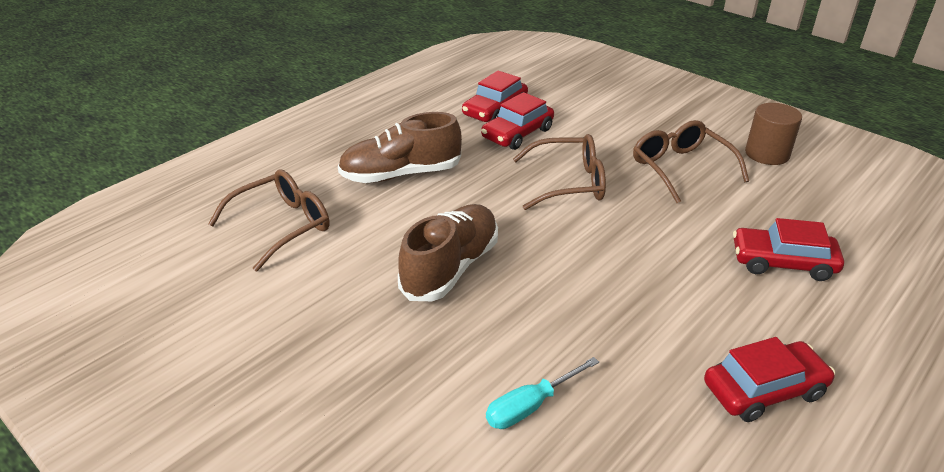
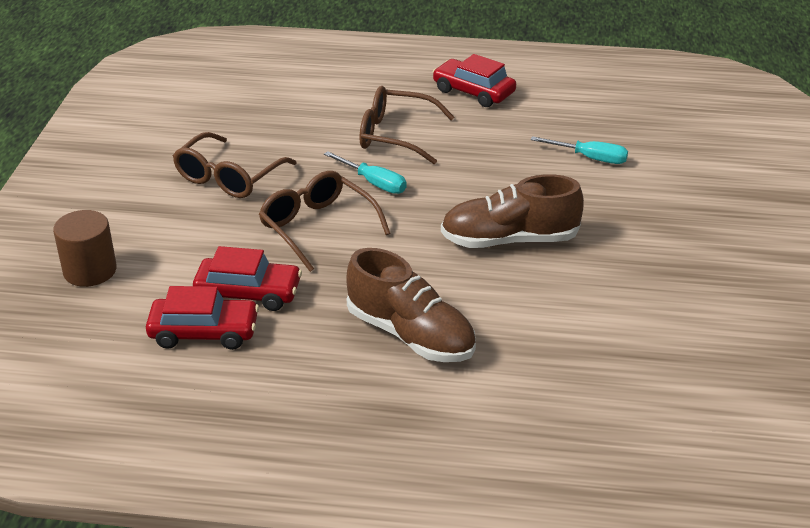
camera: 125 degrees left, 0 degrees up
brown glasses [208,170,330,272] -> brown glasses moved to [360,86,454,164]
red car [733,218,844,281] -> none
brown cylinder [745,103,802,165] -> brown cylinder moved to [53,210,117,287]
none -> turquoise screwdriver [324,151,407,194]

